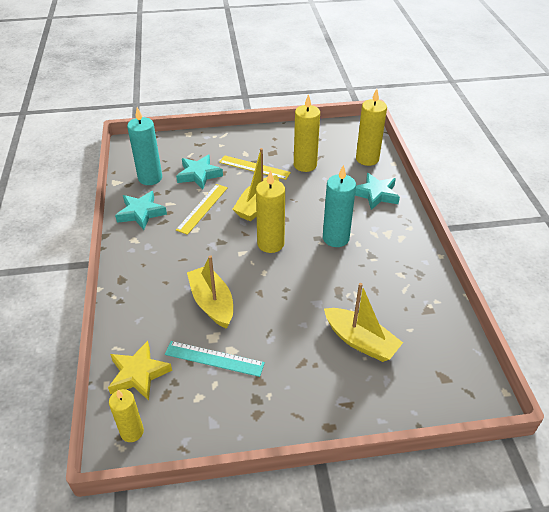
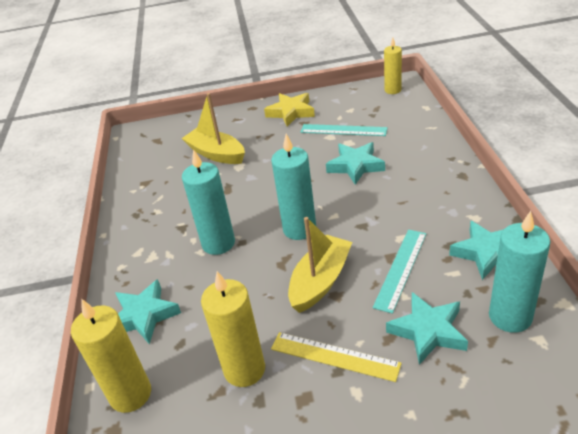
camera: 175 degrees left, 5 degrees down
yellow star [108,341,172,401] -> yellow star moved to [264,93,315,126]
yellow ruler [176,184,228,235] -> turquoise ruler [373,229,426,314]
yellow boat [187,255,233,329] -> turquoise star [326,142,385,185]
yellow candle [256,170,285,253] -> turquoise candle [271,134,316,240]

